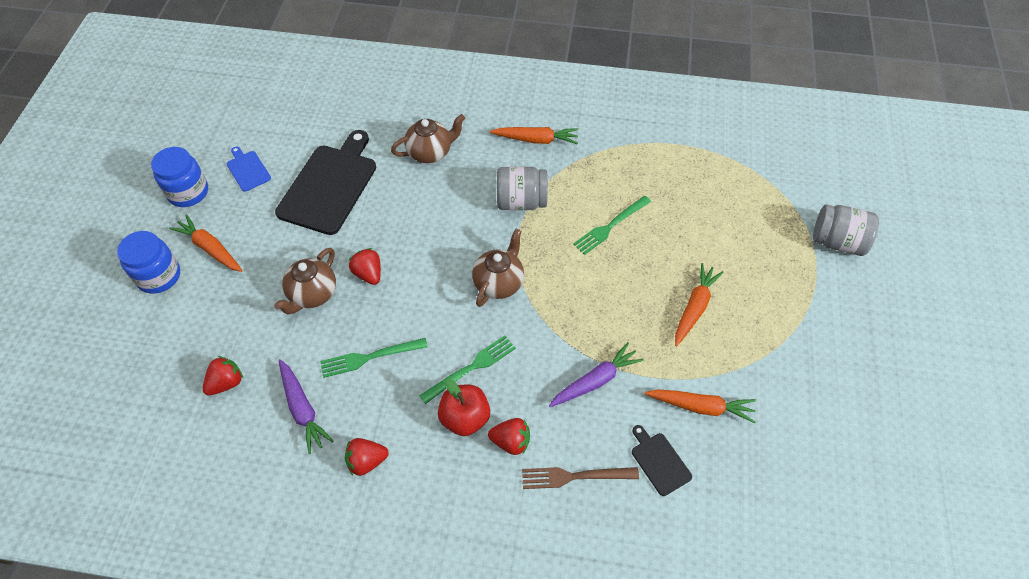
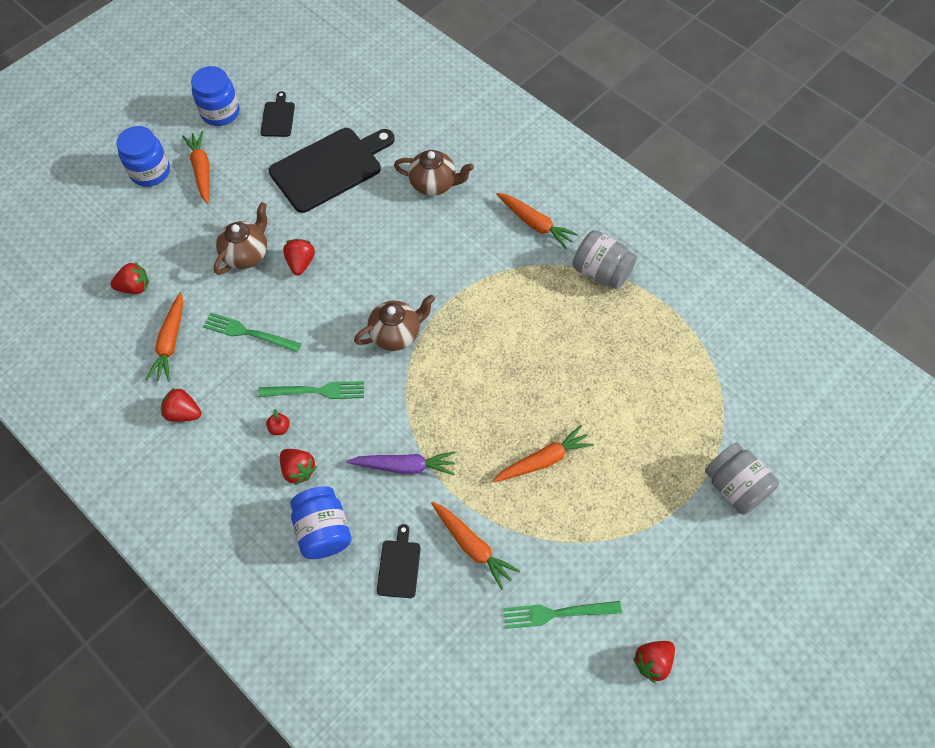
camera: 35 degrees right, 5 degrees up
blue cutting board [227,147,271,192] -> black cutting board [261,91,295,137]
brown teapot [274,248,336,315] -> brown teapot turned 150 degrees clockwise [214,202,267,275]
purple carrot [279,359,333,454] -> orange carrot [146,292,183,382]
red apple [438,378,490,436] -> red apple [266,409,290,435], size x0.46
grey jar [497,167,548,210] -> grey jar moved to [573,230,637,289]
brown fork [522,467,639,489] -> blue jar [290,486,351,559]
green fork [573,196,651,255] -> green fork moved to [503,601,622,629]
none -> red strawberry [633,641,675,683]

